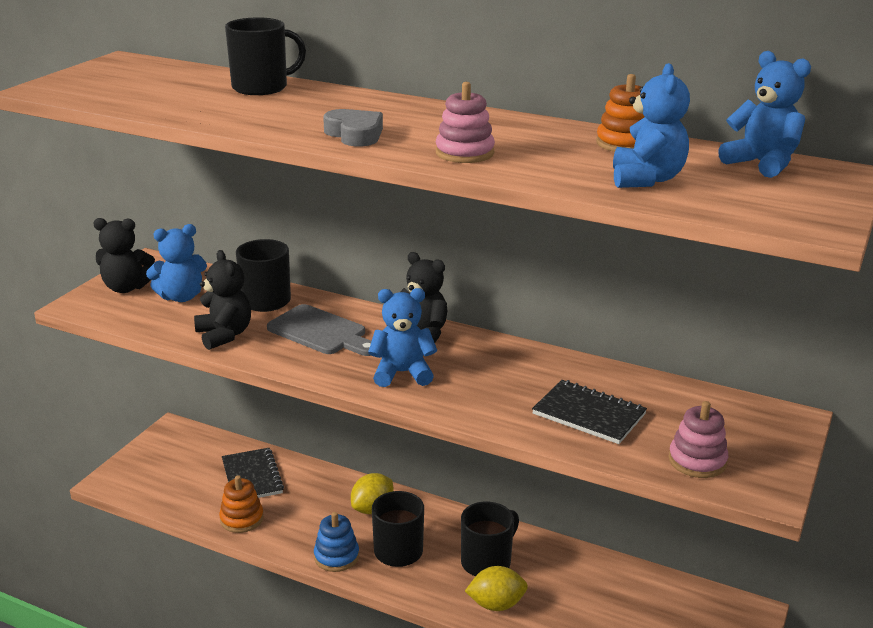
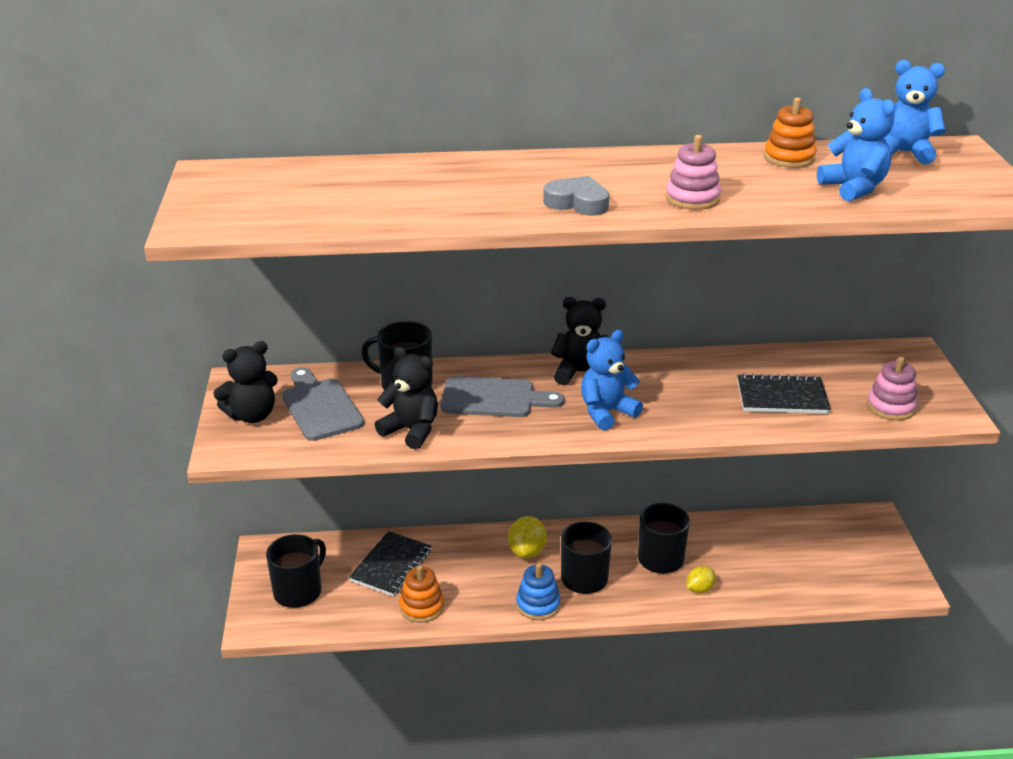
camera: 30 degrees left, 5 degrees up
blue teddy bear [146,224,207,302] -> grey cutting board [282,367,364,441]
black notebook [222,448,284,498] -> black notebook turned 75 degrees clockwise [349,531,432,596]
black mug [225,17,306,95] -> black mug moved to [266,534,326,608]
yellow lemon [465,566,528,611] -> yellow lemon [687,566,716,593], size x0.65

